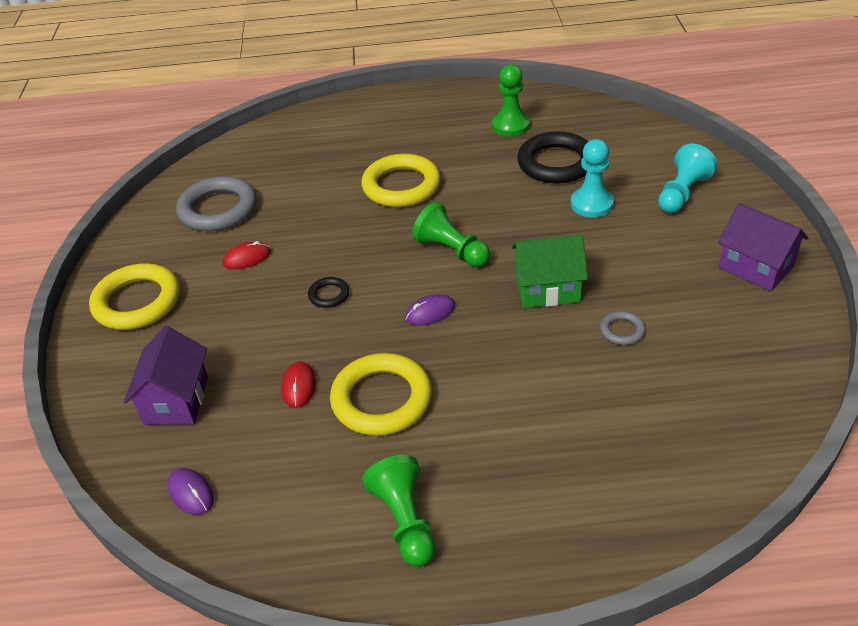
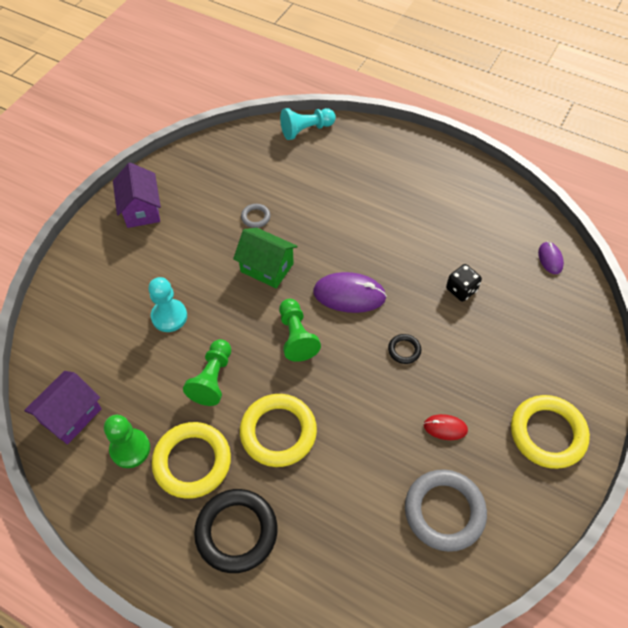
camera: 150 degrees left, 15 degrees up
purple house [124,326,208,425] -> purple house moved to [24,371,102,445]
red mouse [282,362,316,408] -> black dice [446,264,482,302]
yellow ring [330,353,432,436] -> yellow ring moved to [152,422,231,499]
green pawn [362,455,436,566] -> green pawn moved to [183,339,231,406]
purple mouse [405,294,455,325] -> purple mouse [313,272,387,313], size x1.84
black ring [517,131,589,184] -> black ring moved to [194,489,277,573]
turquoise pawn [658,143,717,213] -> turquoise pawn moved to [280,108,336,140]

